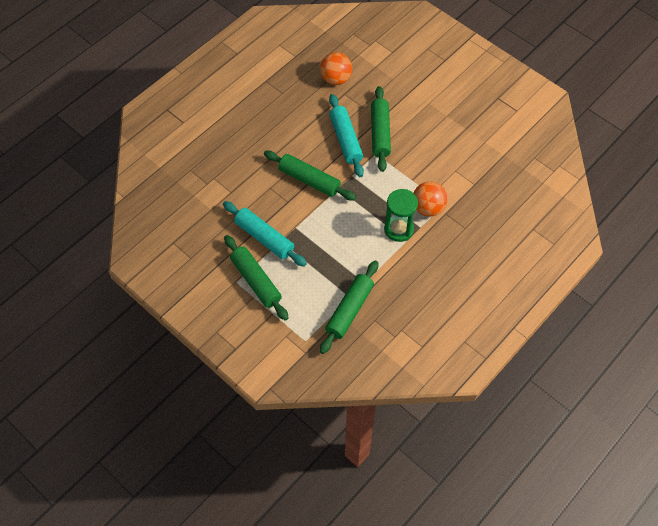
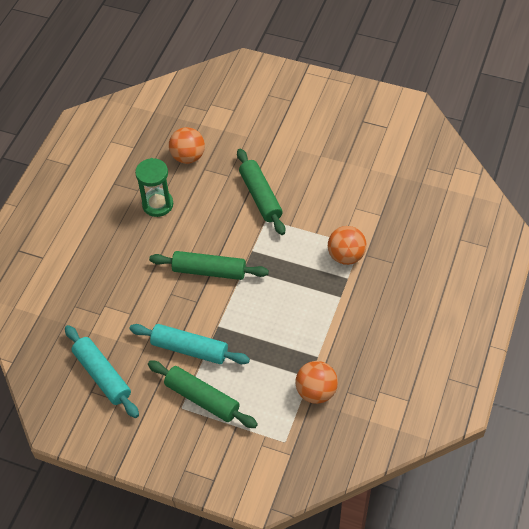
camera: 20 degrees left, 5 degrees down
green rolling pin [320,261,378,354] -> orange ball [295,361,338,404]
turquoise rolling pin [329,94,364,177] -> turquoise rolling pin moved to [65,325,139,418]
green hourglass [384,189,418,242] -> green hourglass moved to [135,158,173,217]

